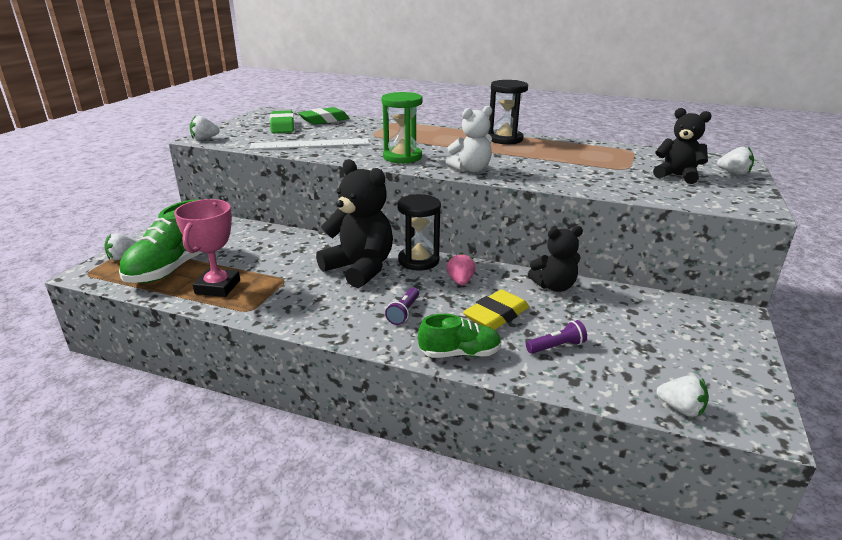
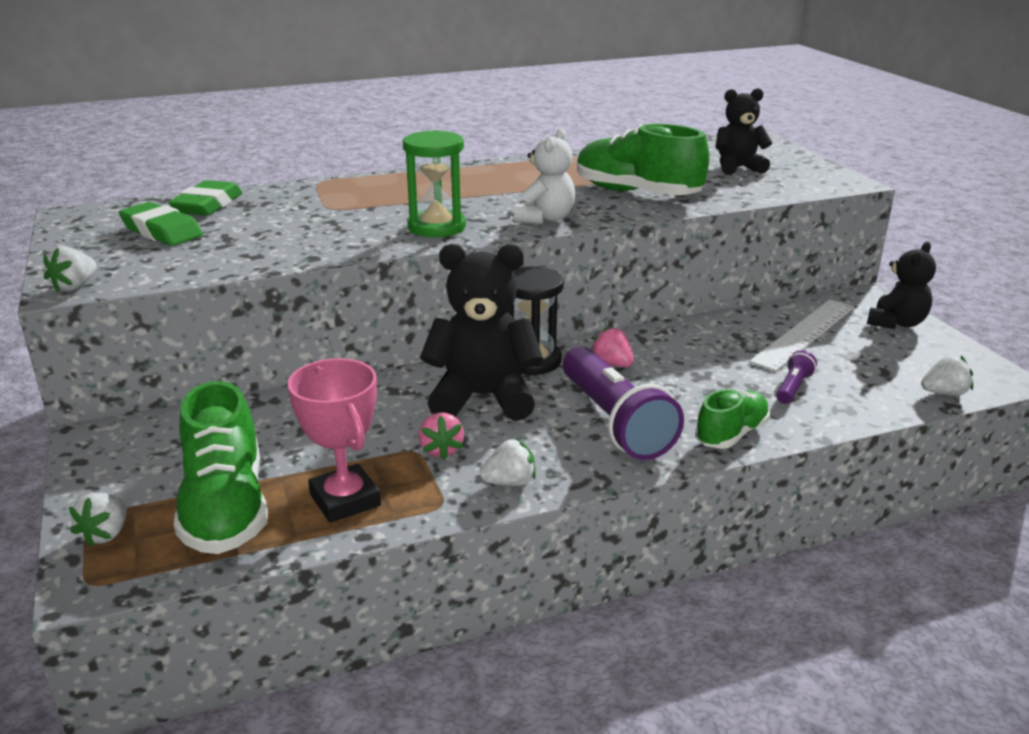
camera: 40 degrees left, 0 degrees up
white ruler [250,138,369,150] -> white ruler moved to [749,299,854,372]
purple flashlight [385,287,419,325] -> purple flashlight [563,346,684,460], size x2.29
yellow eraser [463,290,529,330] -> none
black hourglass [488,80,528,144] -> none
black teddy bear [528,226,583,292] -> black teddy bear moved to [867,242,936,329]
white strawberry [717,146,754,175] -> white strawberry moved to [480,439,536,486]
none -> pink strawberry [418,412,464,460]
none -> green shoe [577,124,710,195]

